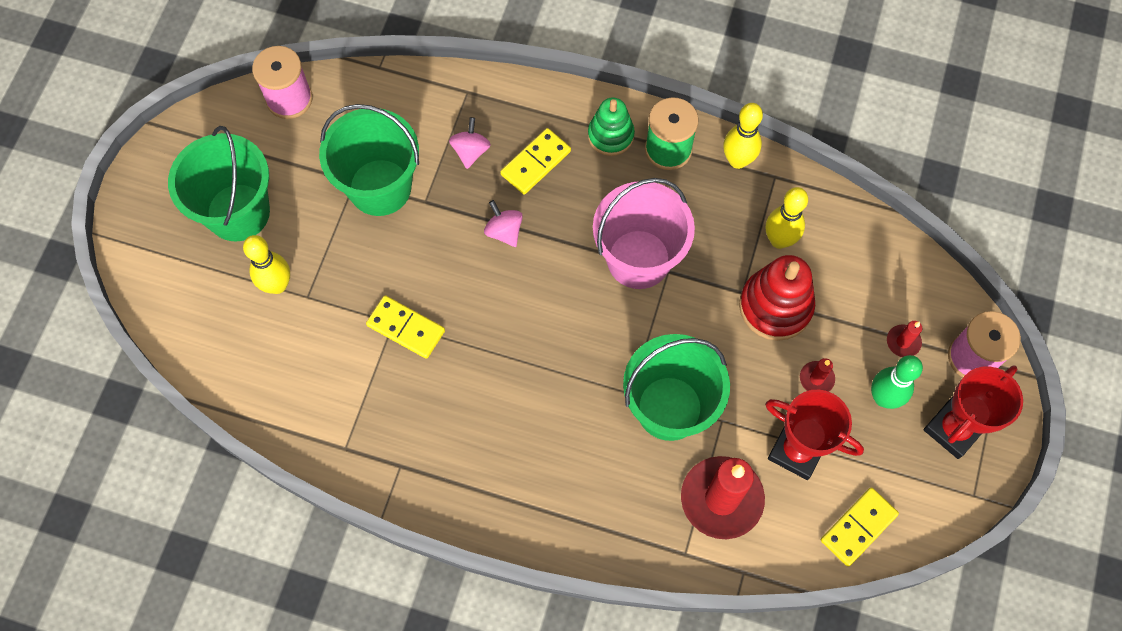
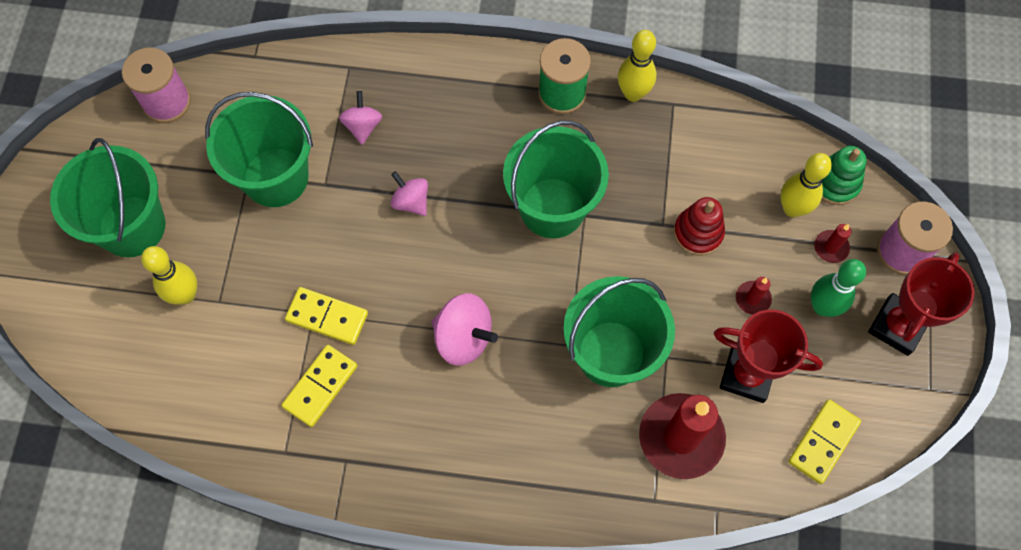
camera: 10 degrees left, 0 degrees up
yellow domino [500,128,571,194] -> yellow domino moved to [281,345,357,427]
green stacking toy [588,97,635,156] -> green stacking toy moved to [822,146,866,205]
pink bucket [593,178,695,289] -> green bucket [503,120,609,238]
red stacking toy [739,255,815,341] -> red stacking toy [674,197,725,256], size x0.66
yellow bowling pin [766,187,808,249] -> yellow bowling pin moved to [780,153,832,217]
none -> pink spinning top [432,294,498,366]

